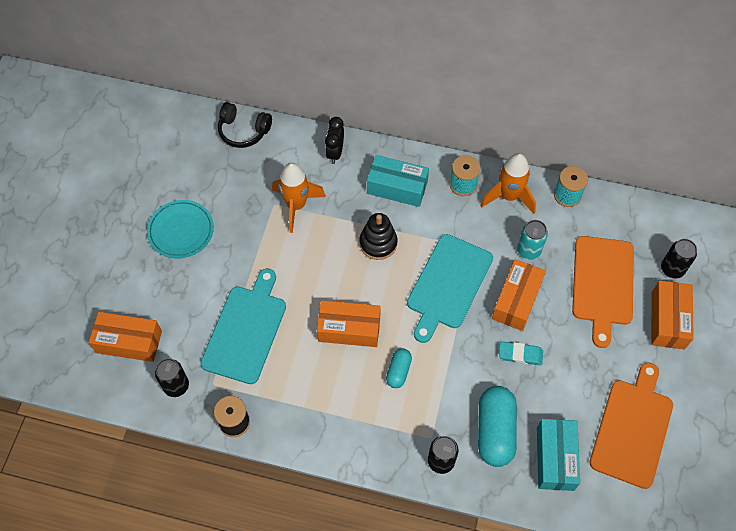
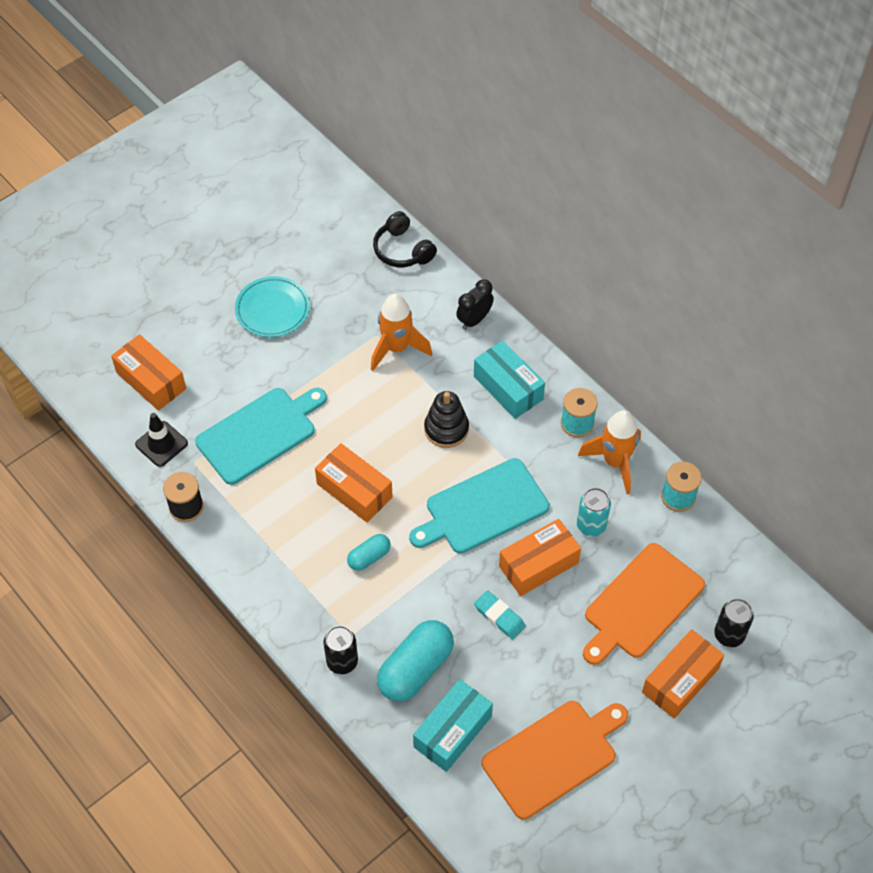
camera: 35 degrees right, 5 degrees down
black can [155,358,189,397] -> black traffic cone [135,413,188,467]

